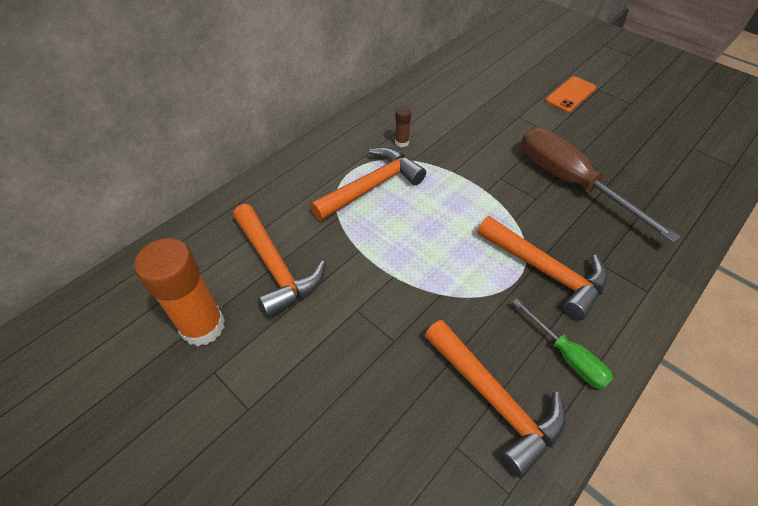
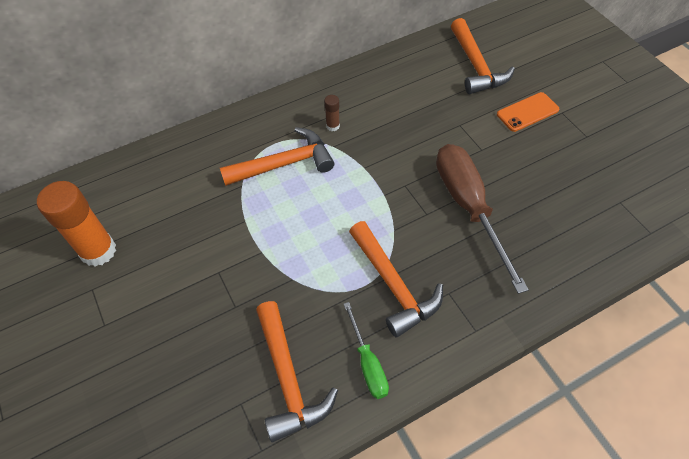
camera: 20 degrees right, 5 degrees up
orange hammer [233,204,326,318] -> orange hammer moved to [451,18,515,94]

